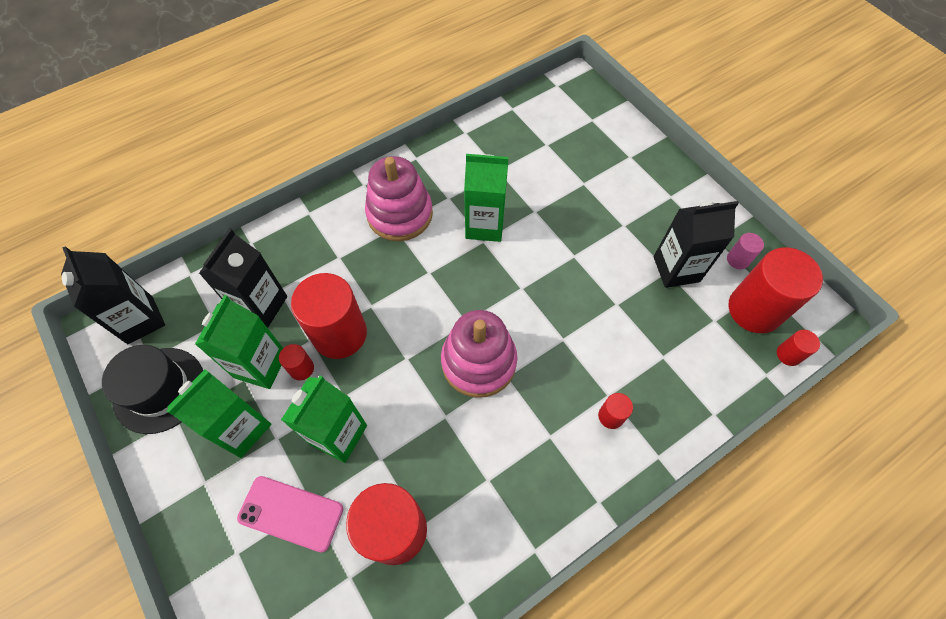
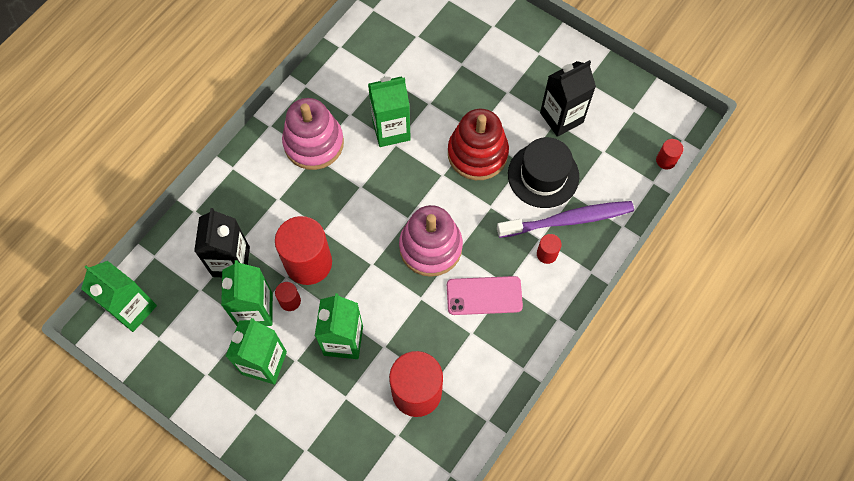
camera: 20 degrees left, 5 degrees up
black carton [61,246,165,344] -> green carton [81,261,157,332]
black hat [102,345,203,434] -> black hat moved to [508,137,579,208]
pink phone [237,476,343,552] -> pink phone moved to [447,276,523,315]
pink cylinder [727,233,764,269] -> none
red cylinder [729,247,823,333] -> none
none -> red stacking toy [448,109,509,180]
none -> purple toothbrush [497,201,634,238]

